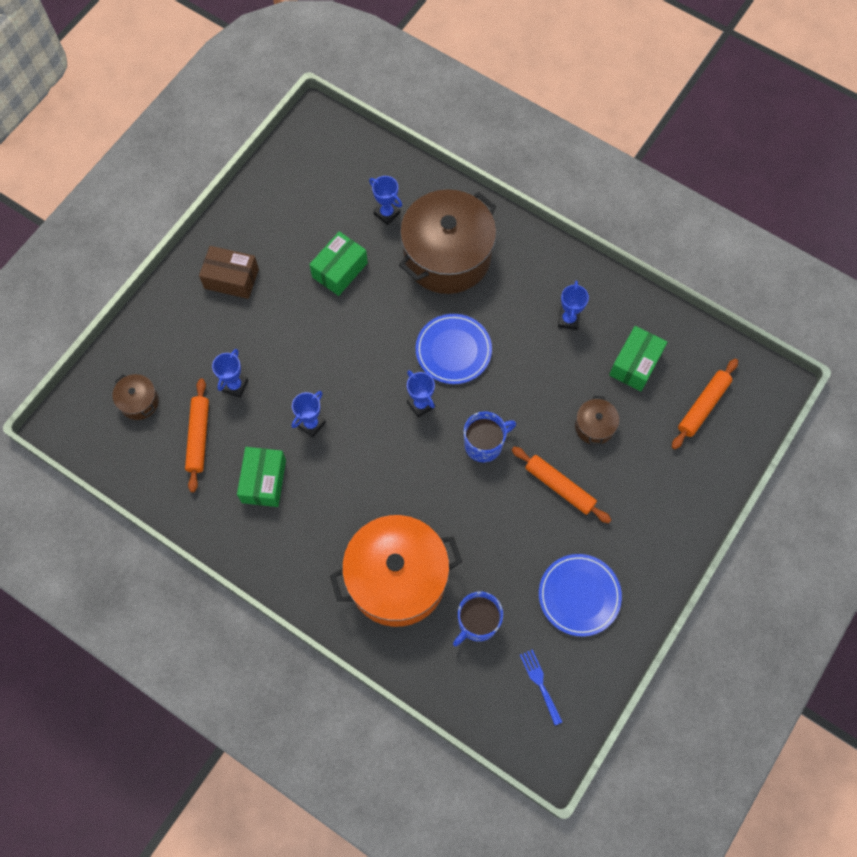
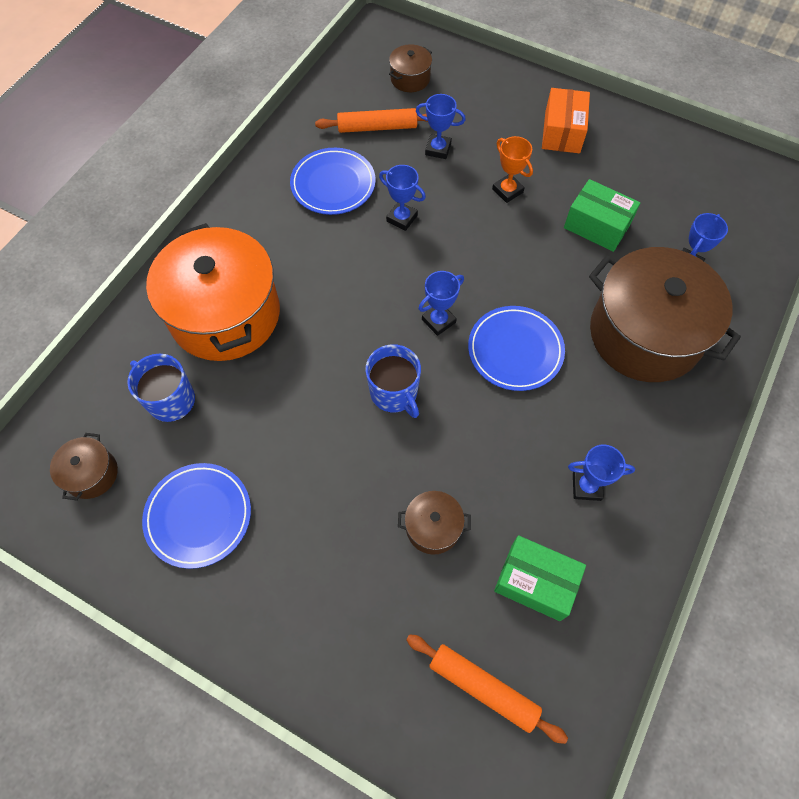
camera: 85 degrees right, 5 degrees down
brown box [199,246,259,299] -> orange box [542,88,590,153]
green box [237,447,286,507] -> blue plate [290,148,376,215]
orange rolling pin [512,446,611,523] -> none
blue fork [520,649,562,725] -> brown pot [50,433,118,501]
none -> orange trophy [492,136,533,203]

